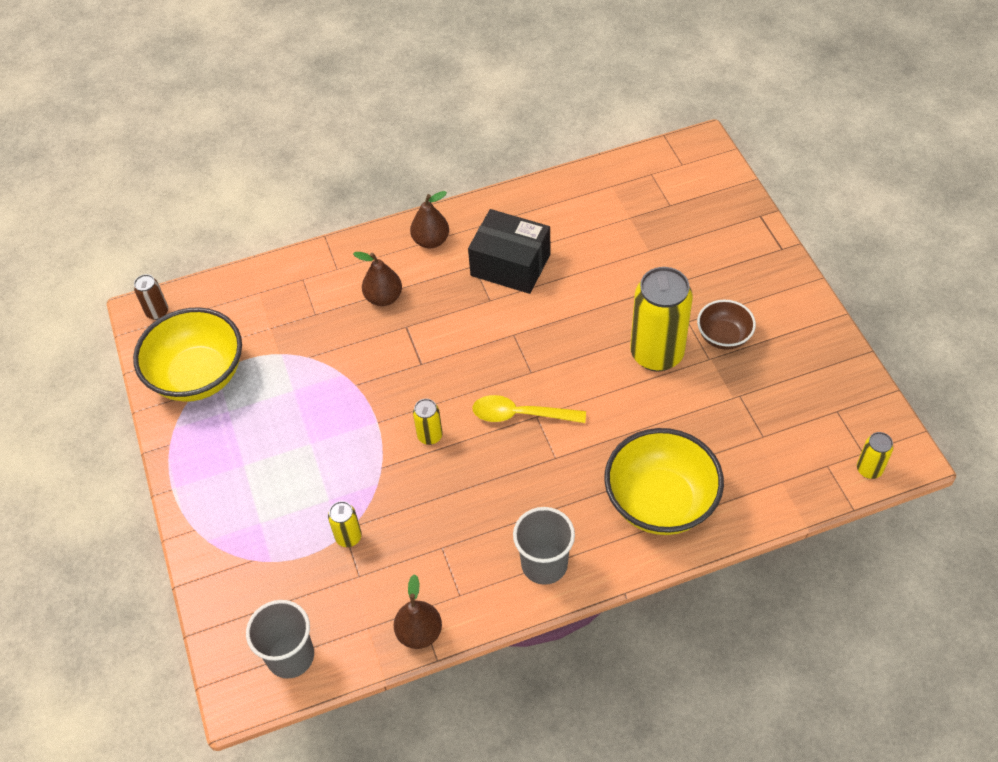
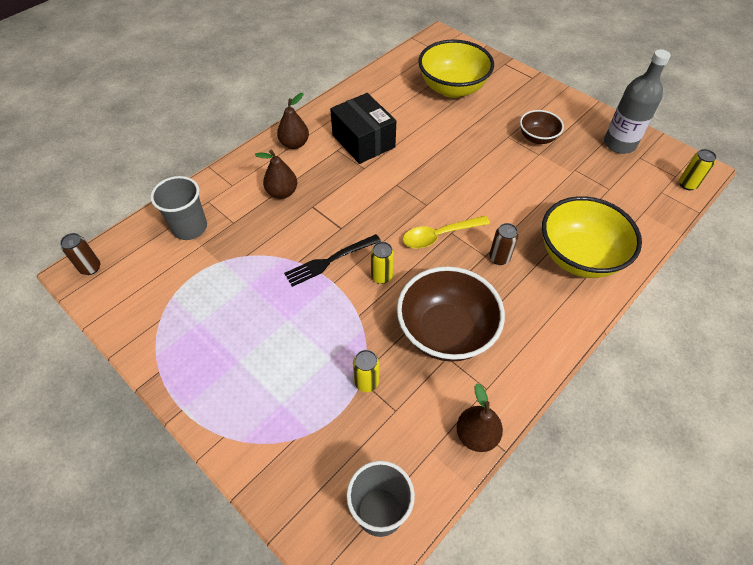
camera: 30 degrees left, 0 degrees up
yellow bowl [133,307,242,402] -> yellow bowl moved to [418,40,494,98]
black box [468,209,550,294] -> black box turned 60 degrees clockwise [330,93,396,164]
grey cup [513,507,575,585] -> grey cup moved to [150,176,207,240]
yellow can [630,267,693,371] -> none
none -> black fork [284,234,381,287]
none -> brown bowl [397,266,505,362]
none -> brown can [489,223,518,265]
none -> grey bottle [604,49,671,154]

